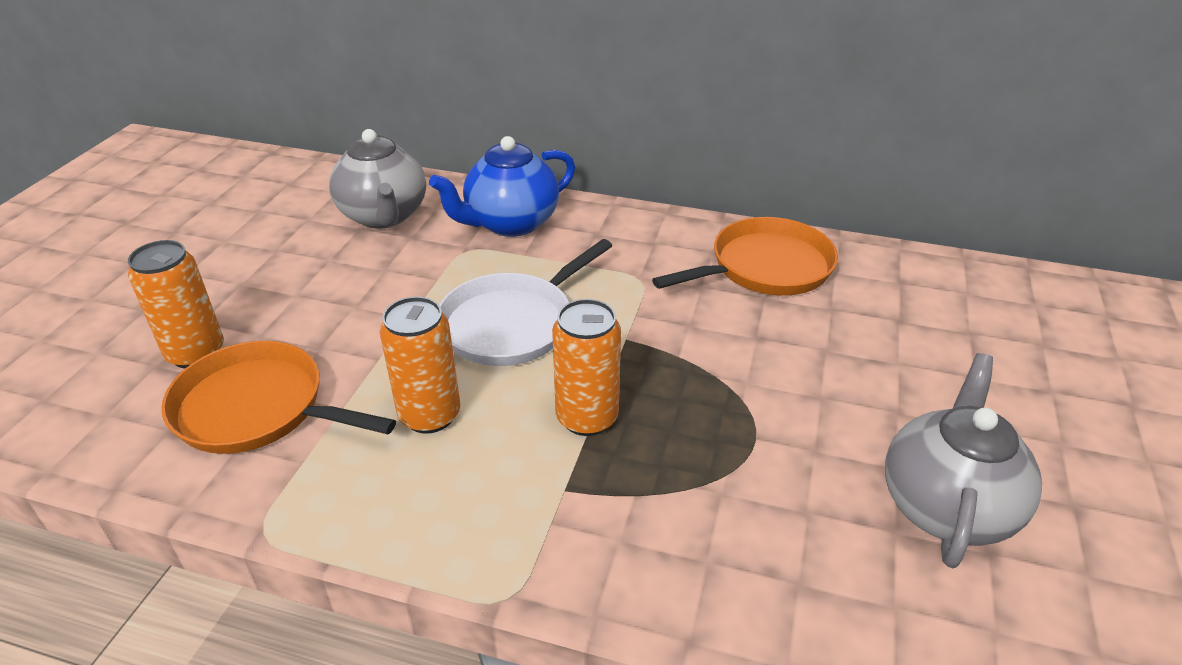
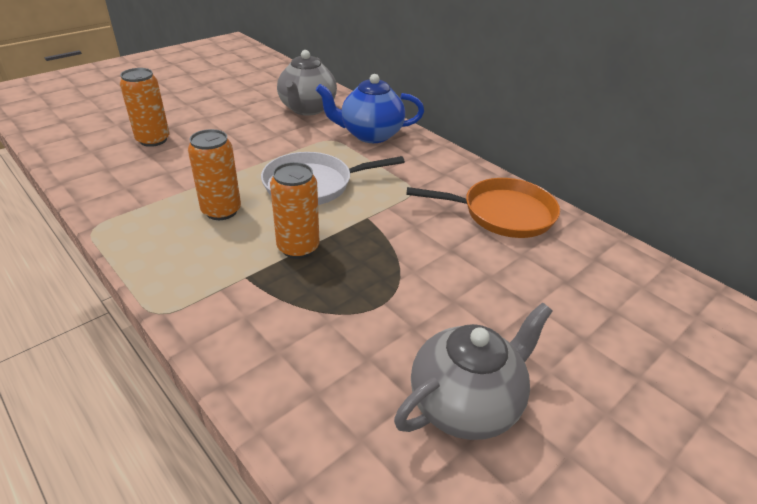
camera: 30 degrees right, 0 degrees up
orange pan [161,341,396,454] -> none

